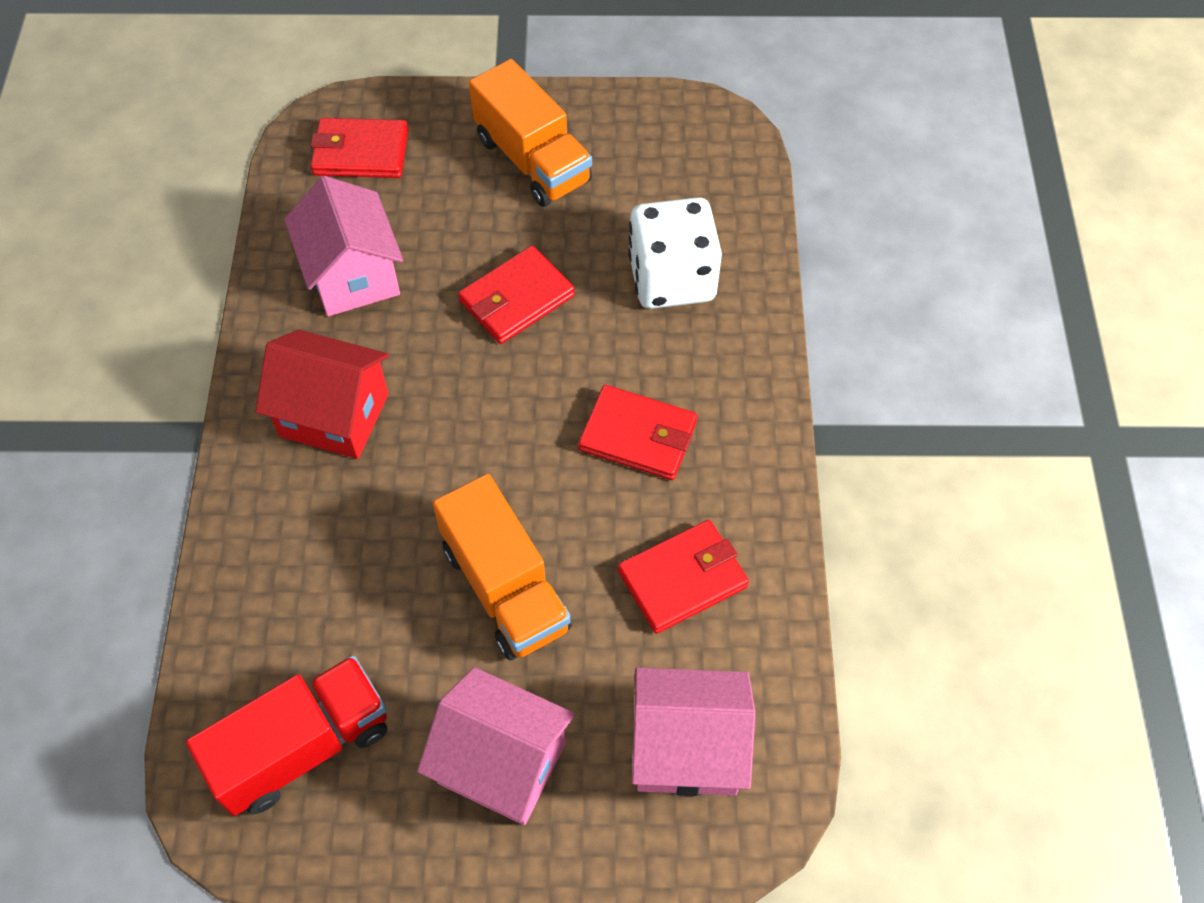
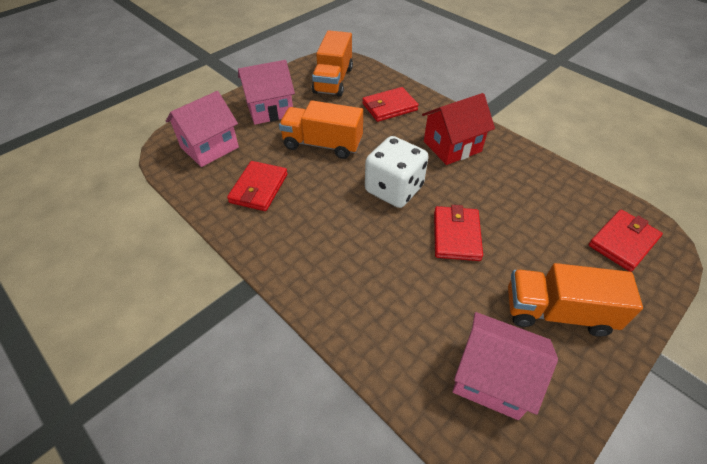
camera: 135 degrees right, 10 degrees down
red truck [186,656,387,816] -> orange truck [312,30,353,97]
pink house [284,176,403,316] -> pink house moved to [453,312,558,420]
red wallet [578,385,697,480] -> red wallet moved to [362,87,419,122]
white dice [628,197,722,309] -> white dice moved to [365,136,429,208]

